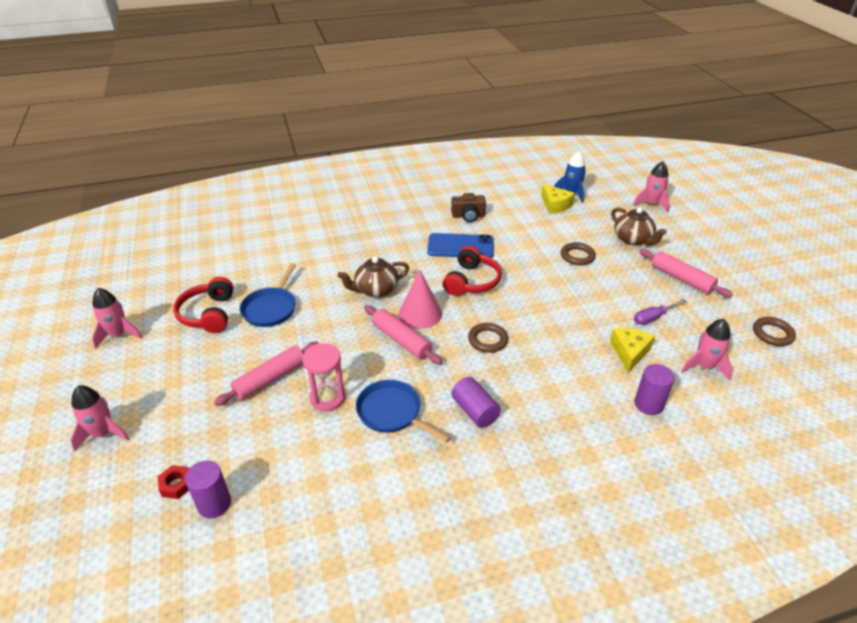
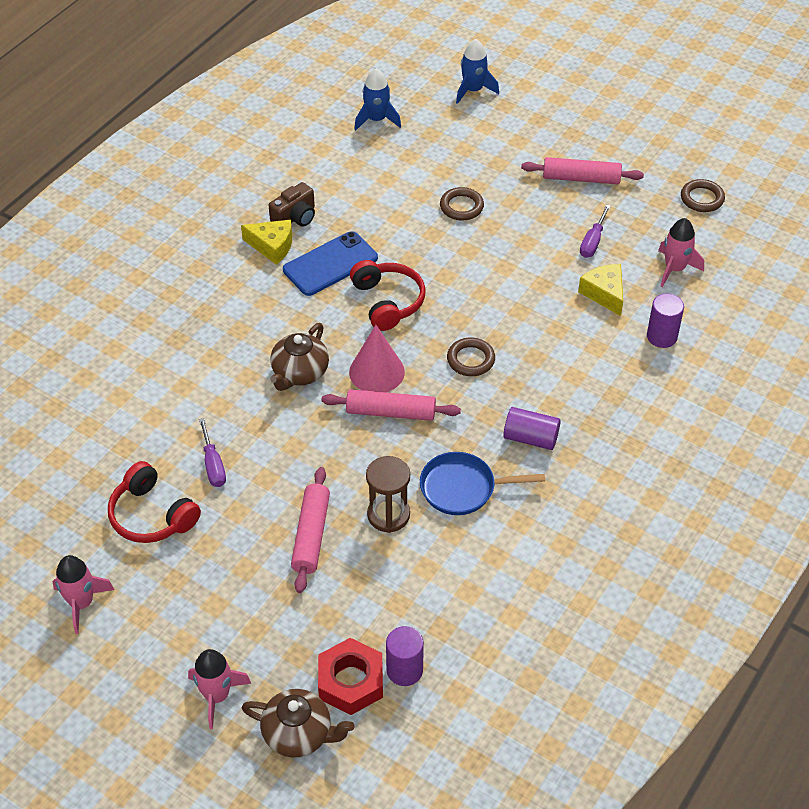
camera: 40 degrees left, 10 degrees up
red nut [157,465,189,499] -> red nut [318,638,383,715], size x1.87
blue pan [240,263,296,327] -> purple screwdriver [199,418,226,487]
pink hourglass [302,343,346,411] -> brown hourglass [366,456,410,533]
yellow cheese [541,184,575,214] -> yellow cheese moved to [241,220,292,265]
brown teapot [611,207,667,245] -> brown teapot moved to [242,689,354,758]
pink rocket [633,161,670,213] -> blue rocket [456,39,499,104]

